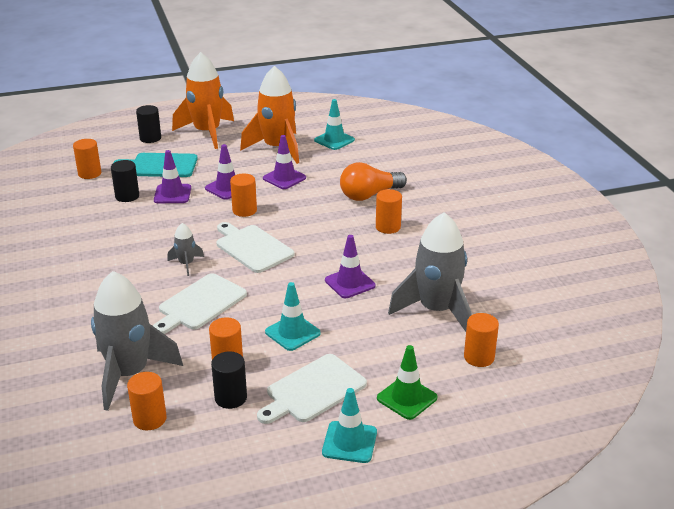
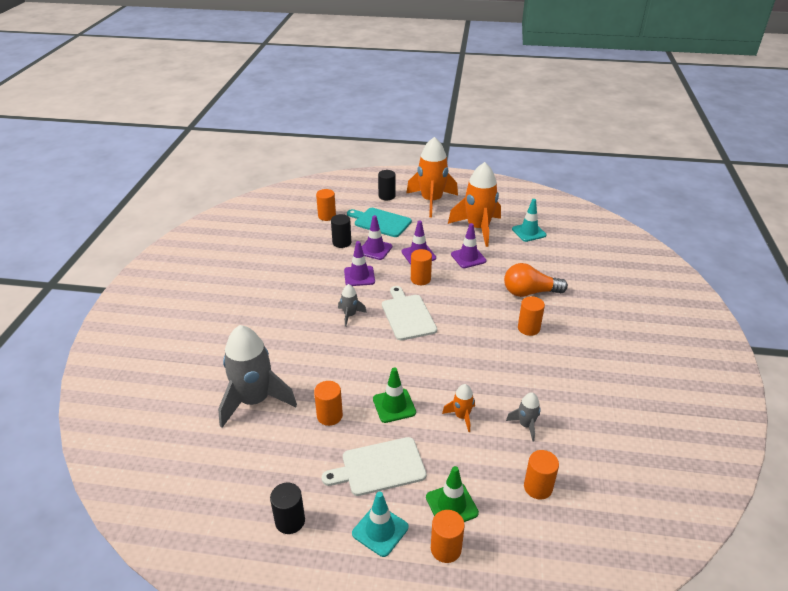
camera: 25 degrees right, 5 degrees up
orange cylinder [127,372,167,430] -> orange cylinder moved to [431,510,465,563]
white cutting board [153,273,247,334] -> none
black cylinder [211,351,247,409] -> black cylinder moved to [270,483,305,534]
turquoise traffic cone [265,282,321,351] -> green traffic cone [373,367,416,423]
purple traffic cone [325,235,375,298] -> purple traffic cone moved to [344,241,375,286]
grey rocket [388,212,472,332] -> grey rocket [506,392,541,441], size x0.46
none -> orange rocket [442,384,475,432]

